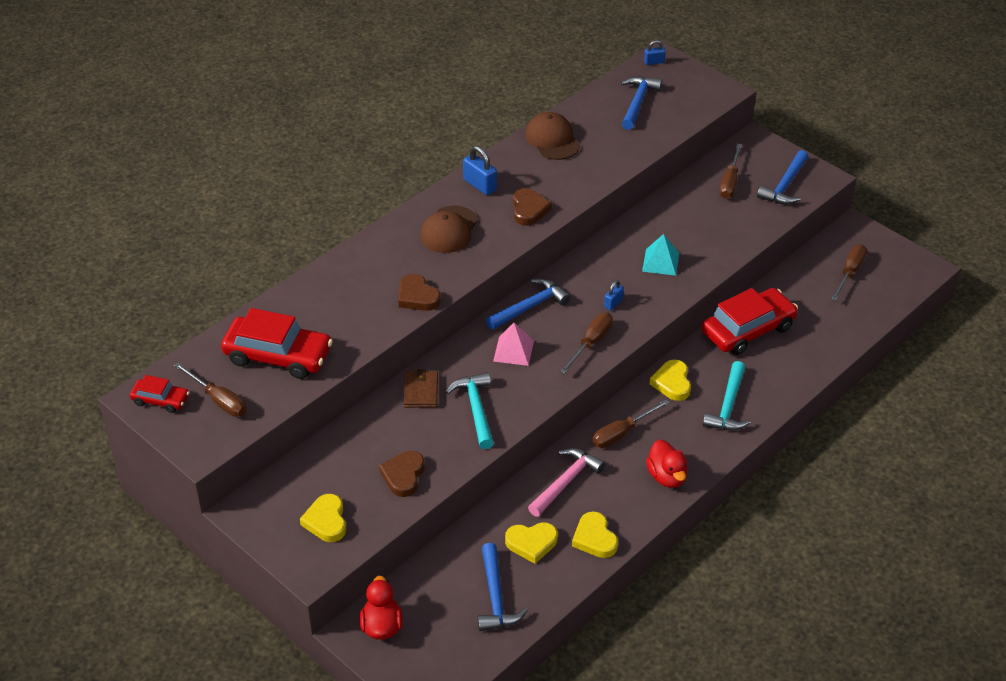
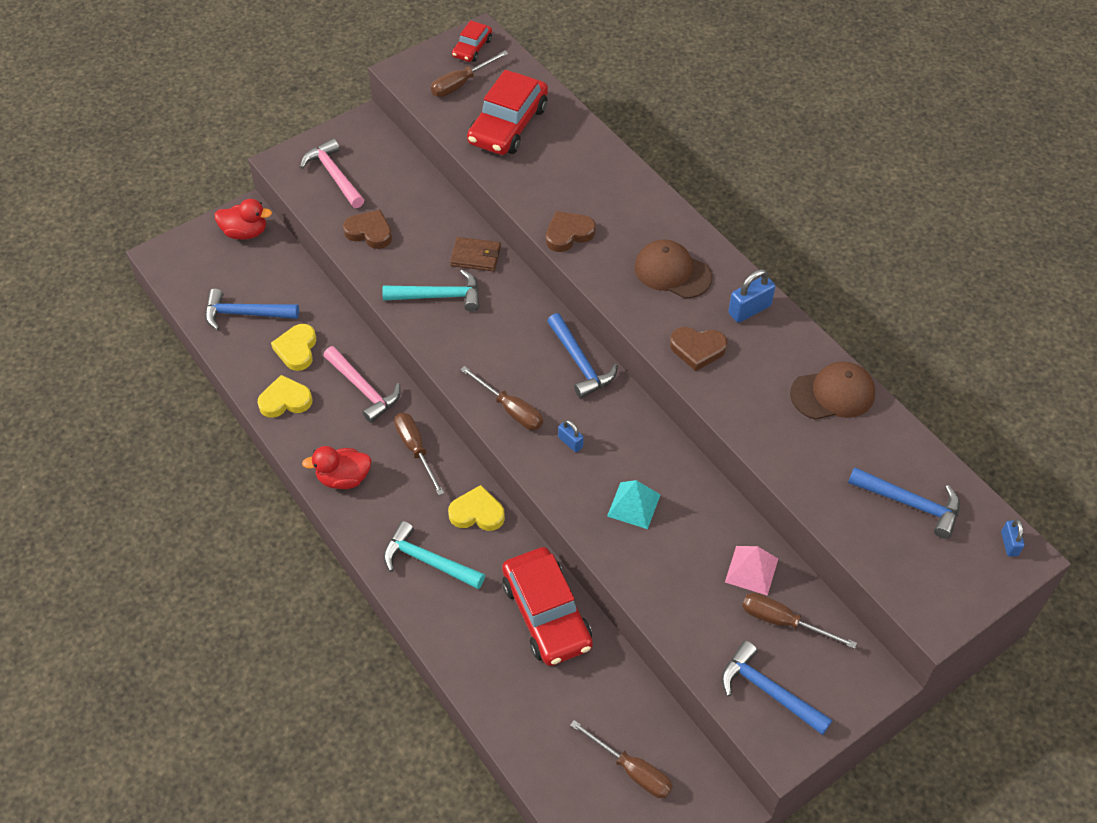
camera: 100 degrees right, 10 degrees up
yellow heart [300,494,346,542] -> pink hammer [300,138,364,208]
pink pyramid [493,323,534,366] -> pink pyramid moved to [725,546,778,596]

